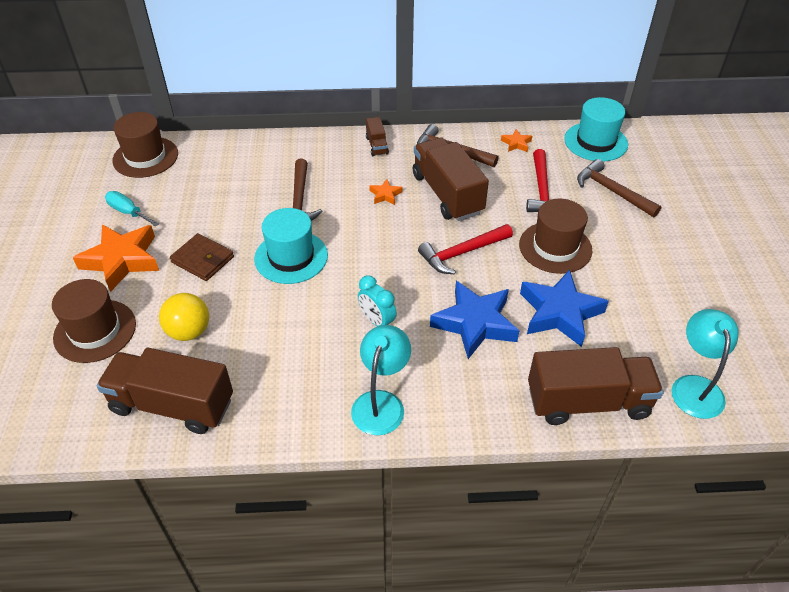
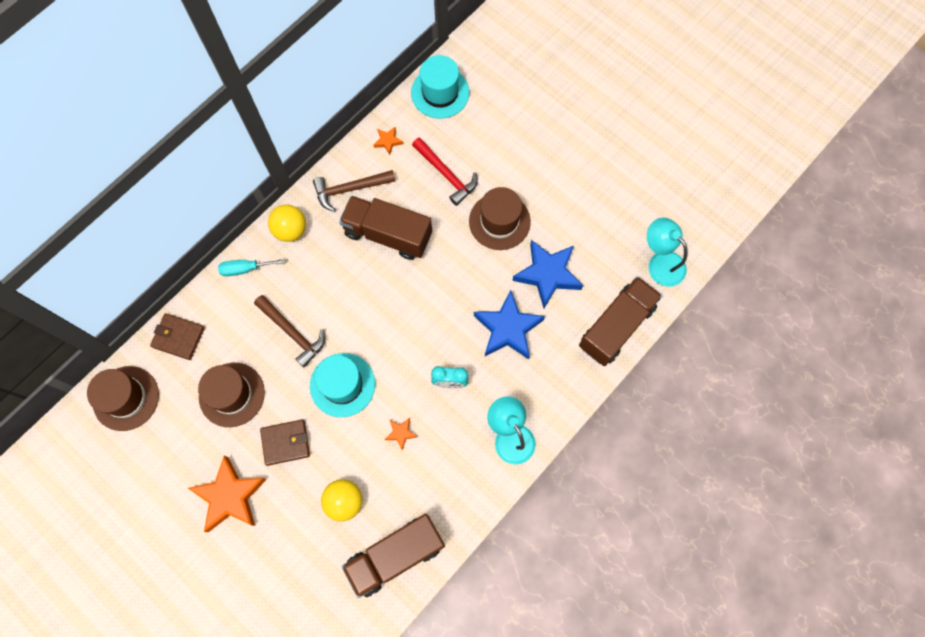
camera: 45 degrees left, 25 degrees up
brown hat [52,279,136,363] -> brown hat moved to [198,363,265,427]
turquoise screwdriver [105,191,159,227] -> turquoise screwdriver moved to [218,259,285,276]
brown truck [366,117,389,156] -> yellow ball [268,205,306,242]
orange star [369,179,403,205] -> orange star moved to [385,418,417,450]
red hammer [418,224,513,274] -> none
brown hammer [577,159,661,217] -> none
none -> brown wallet [150,313,205,360]

